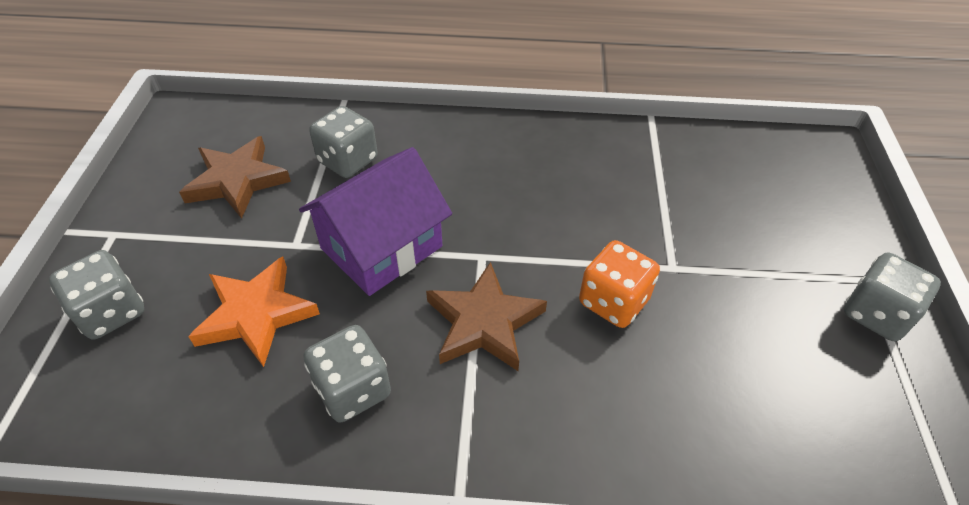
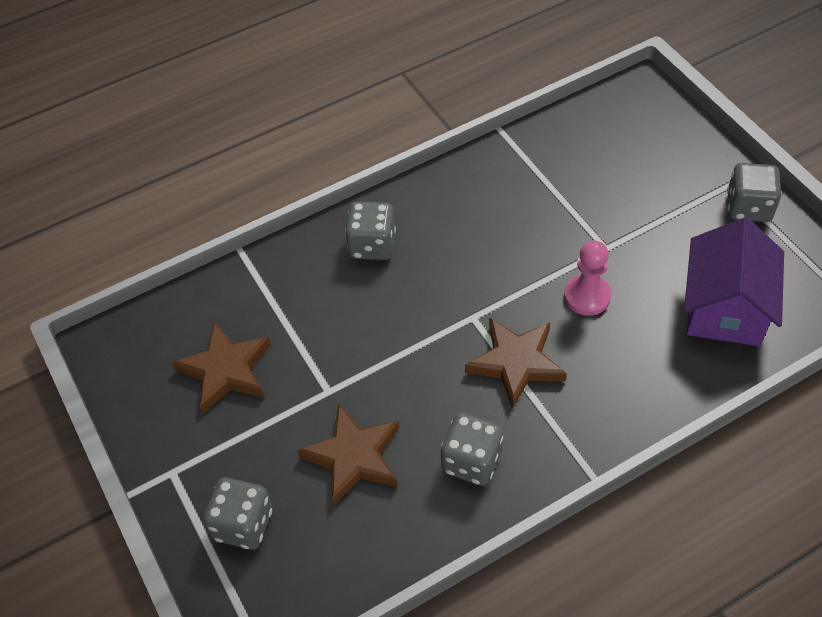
camera: 30 degrees left, 5 degrees up
orange star [188,257,320,367] -> brown star [297,404,399,505]
purple house [299,147,452,296] -> purple house moved to [684,218,784,346]
grey dice [309,106,378,178] -> grey dice moved to [345,202,396,260]
orange dice [579,240,660,328] -> pink pawn [564,241,611,316]

